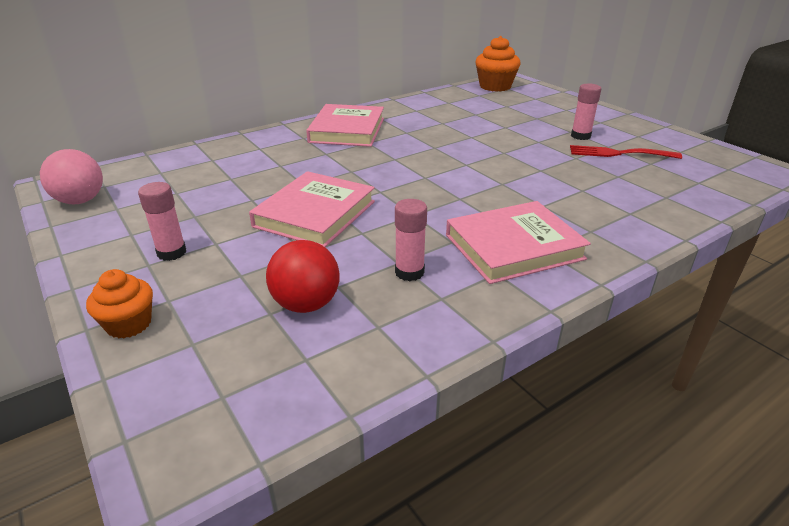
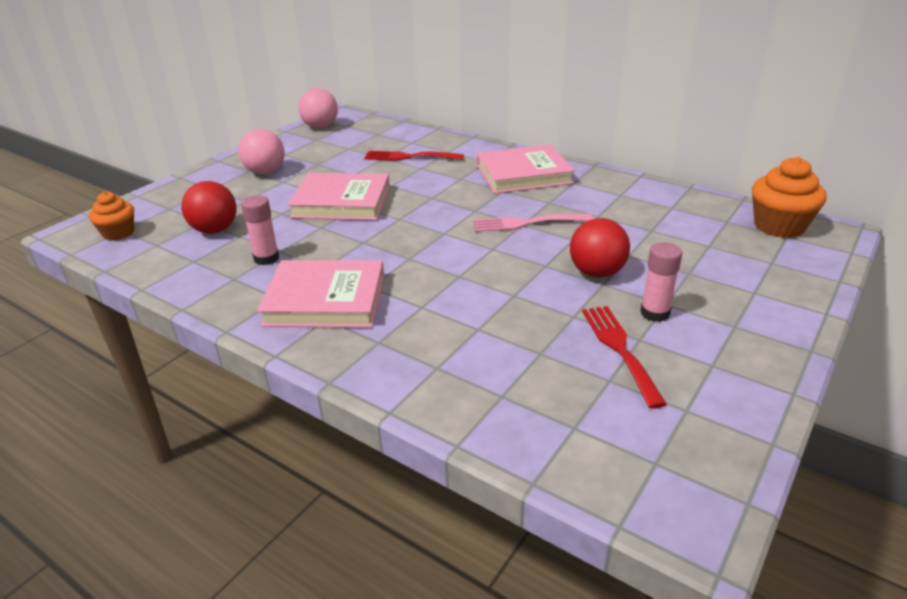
camera: 70 degrees right, 0 degrees up
orange cupcake [86,269,153,339] -> orange cupcake moved to [89,191,134,241]
pink glue stick [138,182,186,261] -> pink ball [238,129,285,175]
pink book [446,201,591,284] -> pink book turned 45 degrees counterclockwise [257,260,384,328]
none -> red fork [365,151,464,161]
none -> pink fork [473,214,593,232]
none -> red ball [570,218,630,278]

